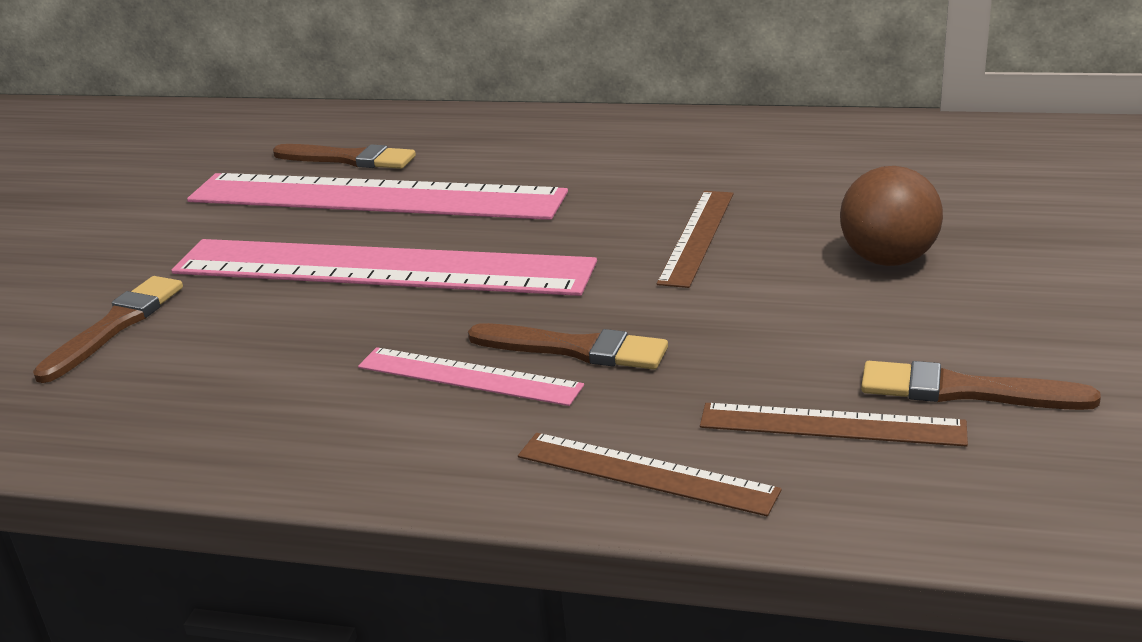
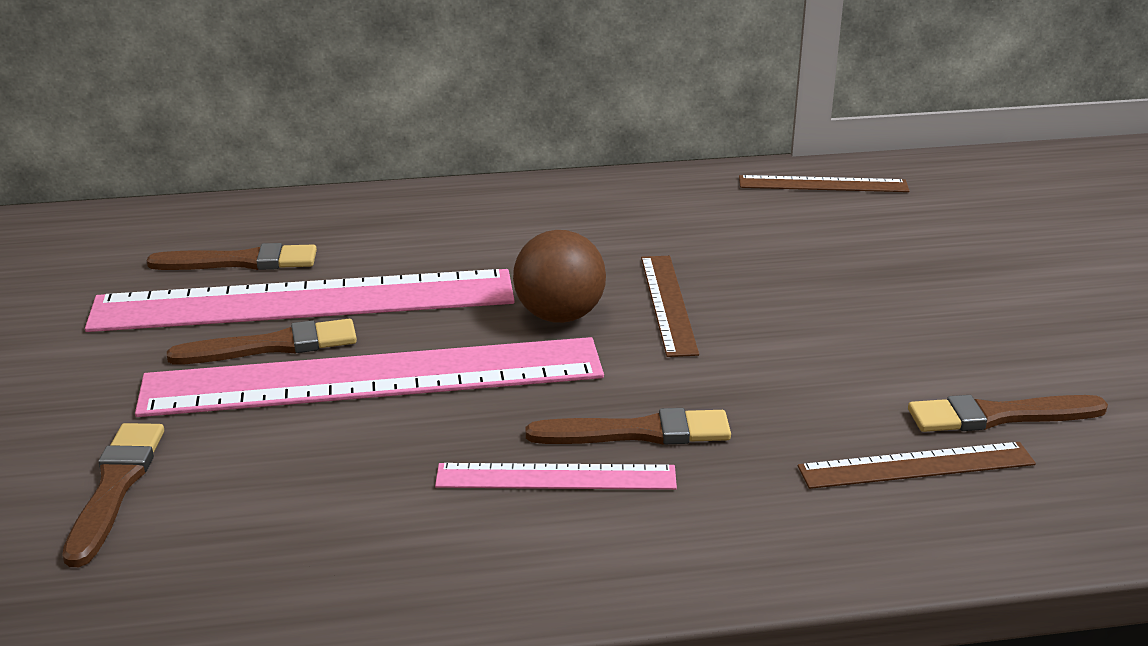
camera: 25 degrees left, 0 degrees up
brown ruler [518,433,782,516] -> brown ruler moved to [739,175,910,192]
brown ball [840,166,943,266] -> brown ball moved to [513,230,606,323]
none -> brown brush [167,319,357,364]

